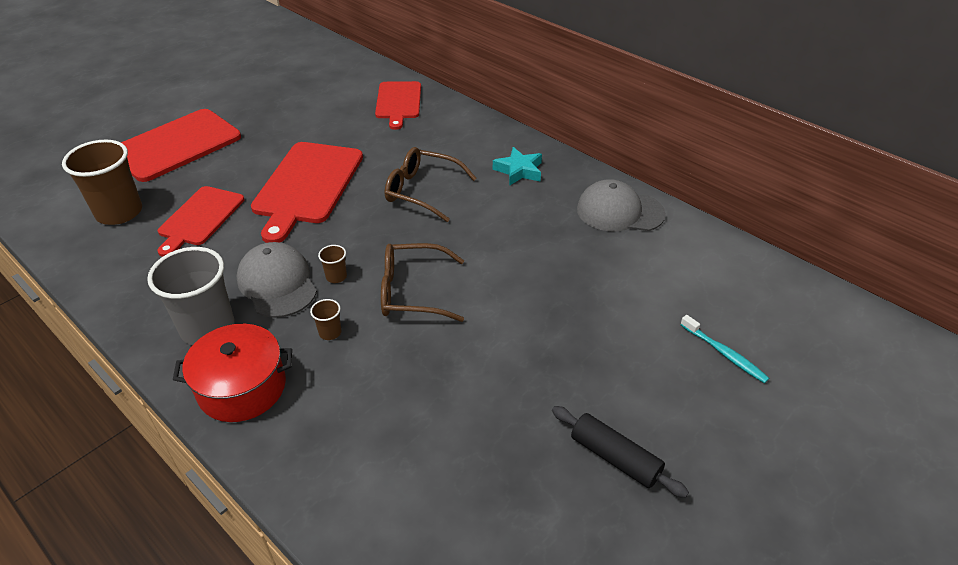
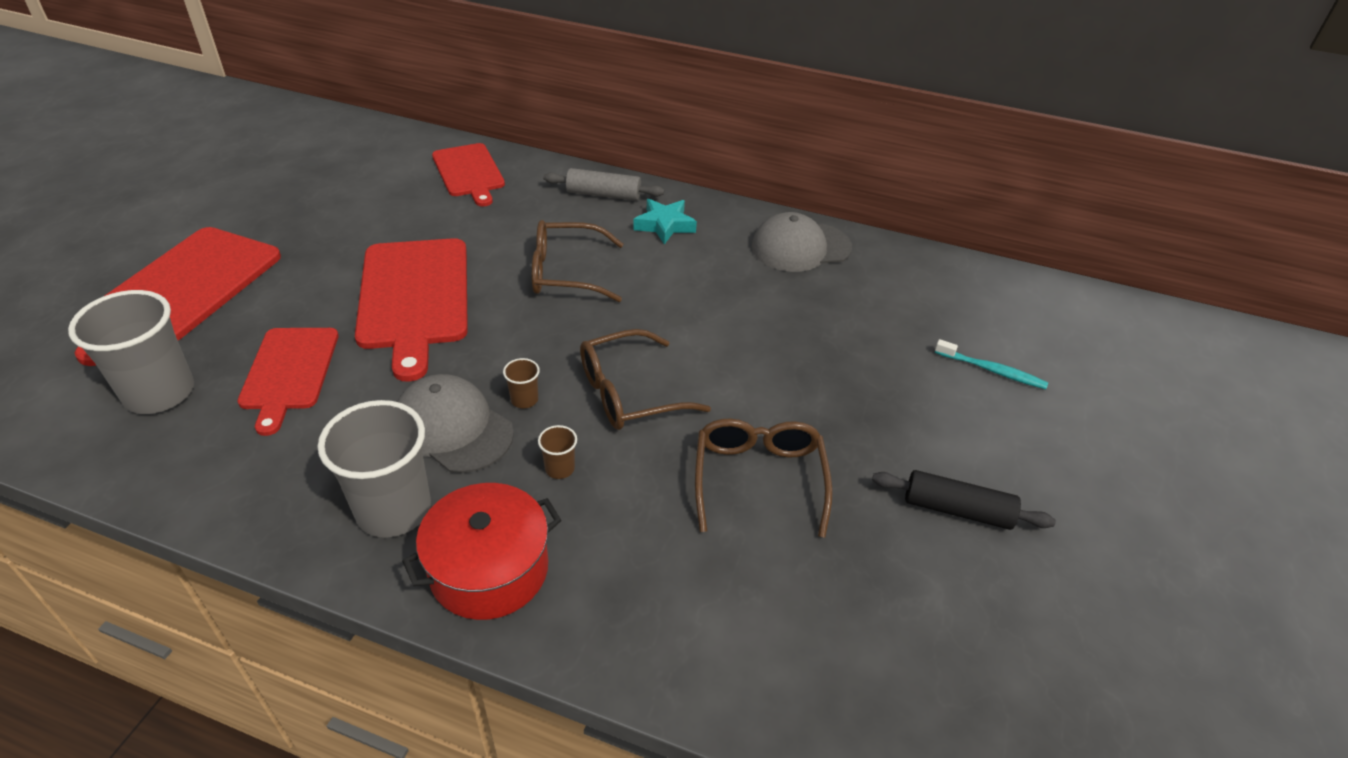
camera: 25 degrees left, 0 degrees up
brown cup [62,139,142,225] -> grey cup [68,290,194,414]
none -> grey rolling pin [543,168,664,201]
none -> brown glasses [695,419,833,538]

